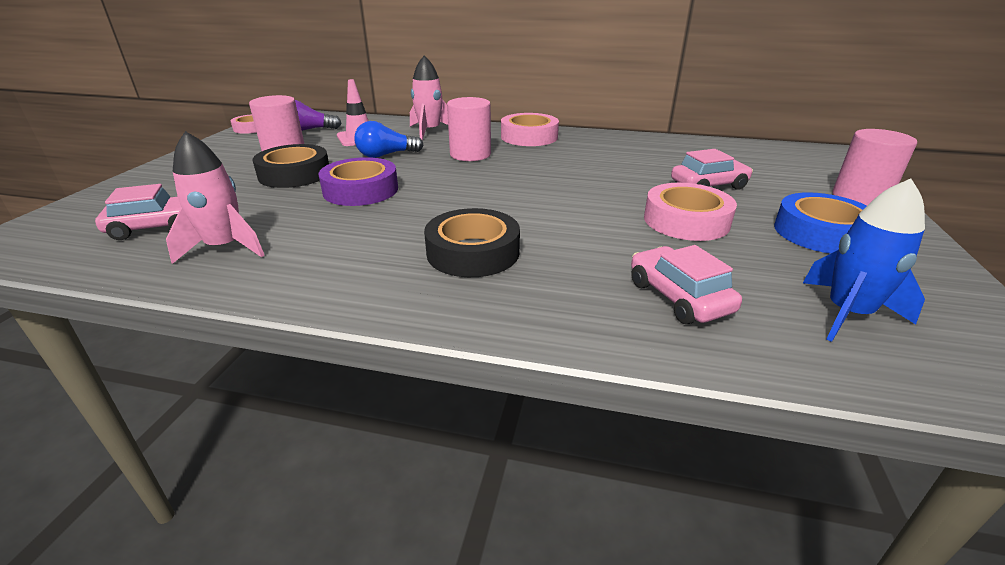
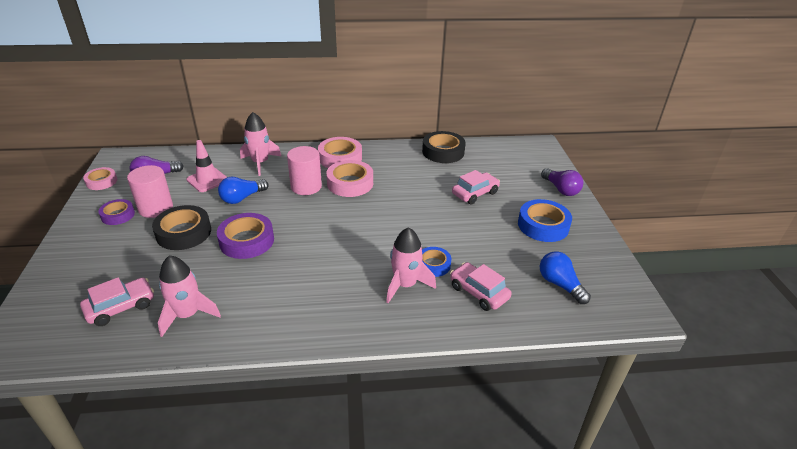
camera: 20 degrees left, 5 degrees up
black tape [424,208,520,277] -> black tape moved to [422,131,466,163]
pink tape [644,183,737,241] -> pink tape moved to [326,160,373,197]
blue rocket [803,179,925,342] -> blue light bulb [540,251,591,304]
pink cylinder [832,129,917,205] -> purple light bulb [541,168,583,196]
none -> purple tape [98,199,135,225]
none -> pink rocket [386,227,436,303]
none -> blue tape [422,247,451,277]

